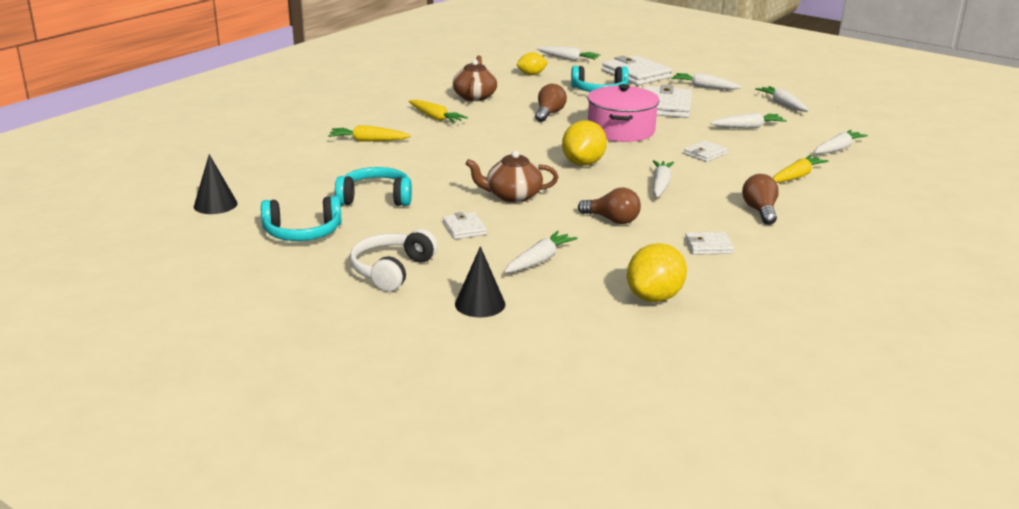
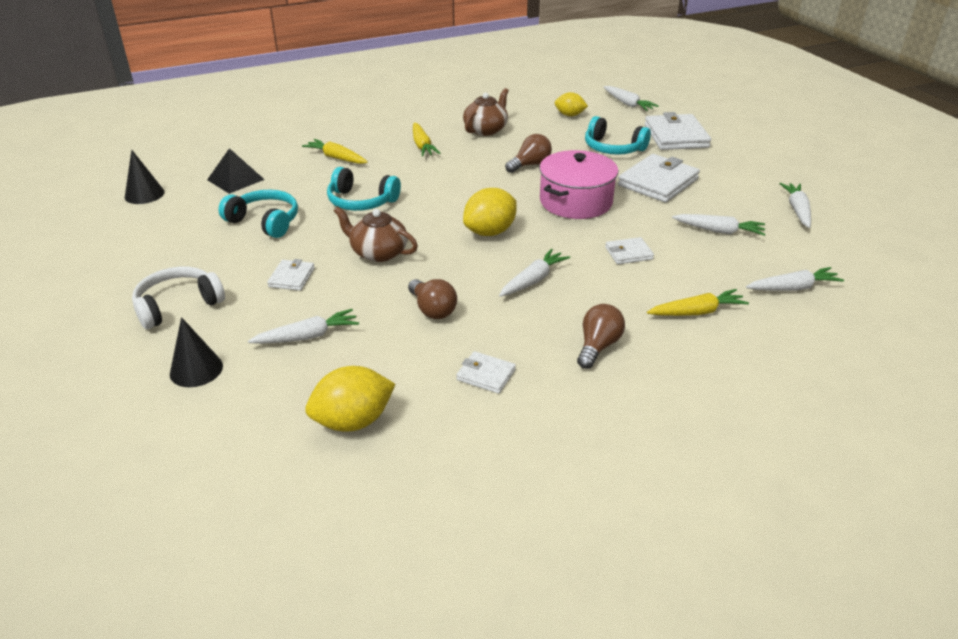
camera: 30 degrees right, 10 degrees up
turquoise headphones [261,196,342,241] -> turquoise headphones moved to [327,167,401,211]
white carrot [671,73,742,90] -> none
none -> black pyramid [207,148,265,194]

